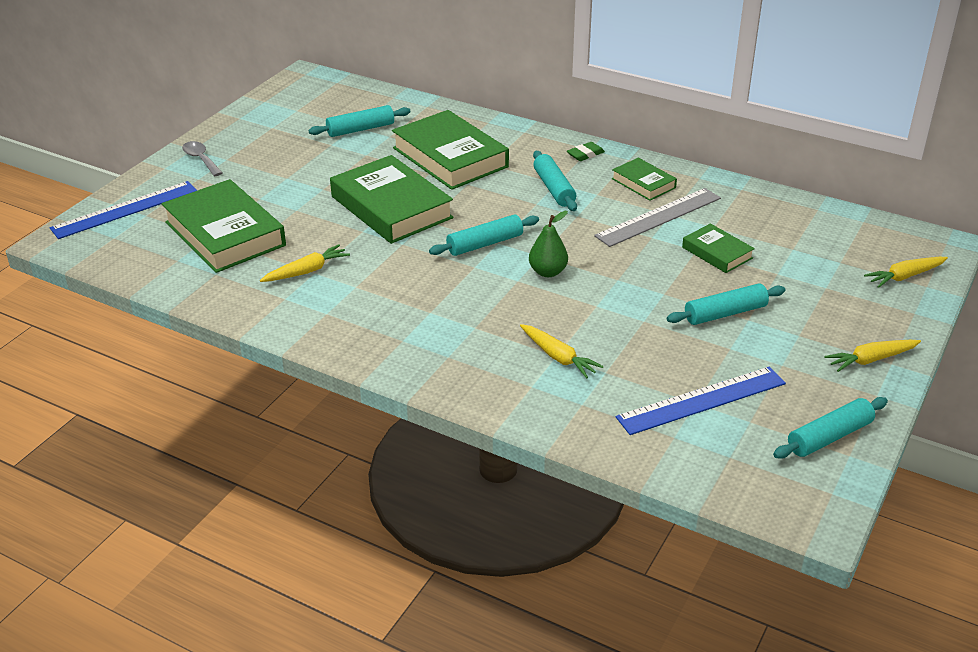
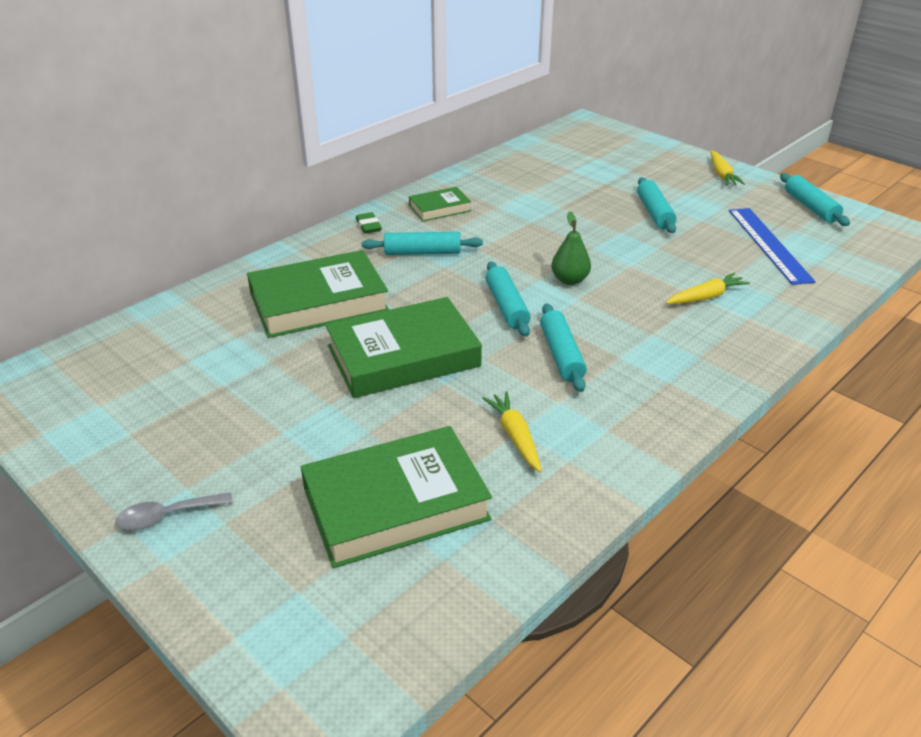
camera: 75 degrees left, 0 degrees up
blue ruler [50,181,198,239] -> none
turquoise rolling pin [309,105,411,137] -> turquoise rolling pin moved to [540,304,587,392]
grey ruler [594,188,721,247] -> none
green book [682,223,755,273] -> none
yellow carrot [864,257,948,288] -> none

